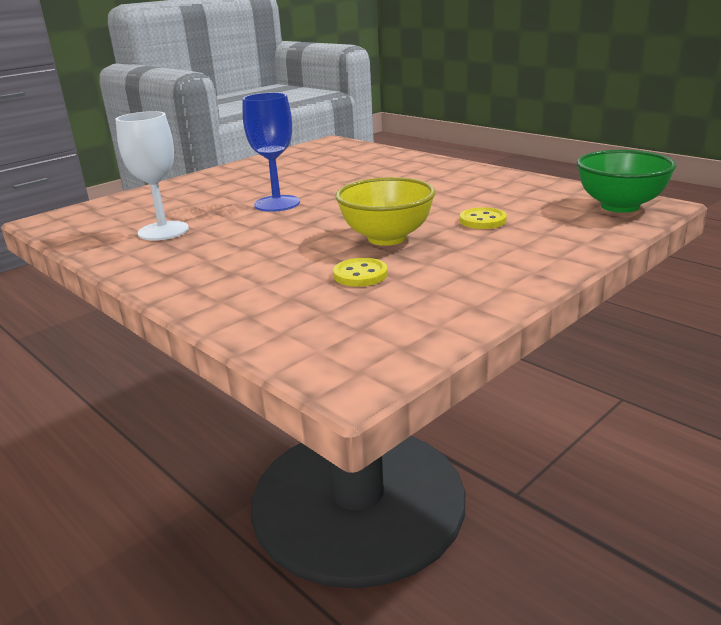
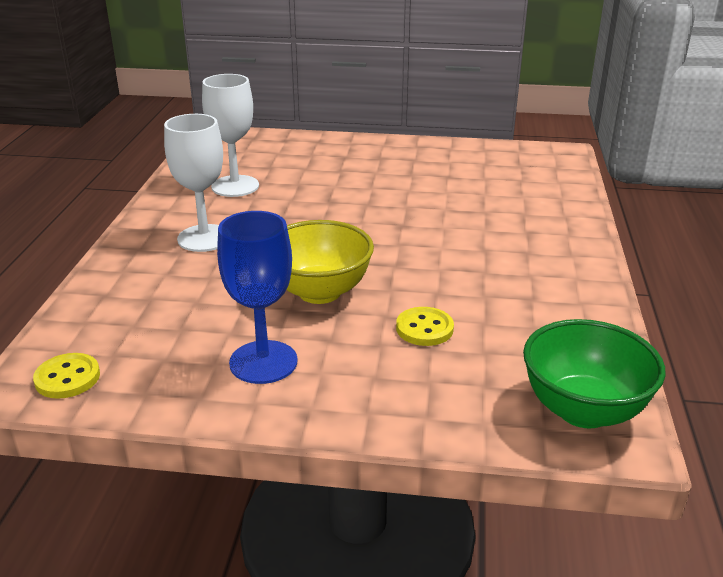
camera: 50 degrees right, 5 degrees up
blue goblet [242,92,300,212] -> blue goblet moved to [217,211,298,384]
yellow button [333,258,388,287] -> yellow button moved to [33,353,100,399]
none -> white goblet [164,114,223,252]

